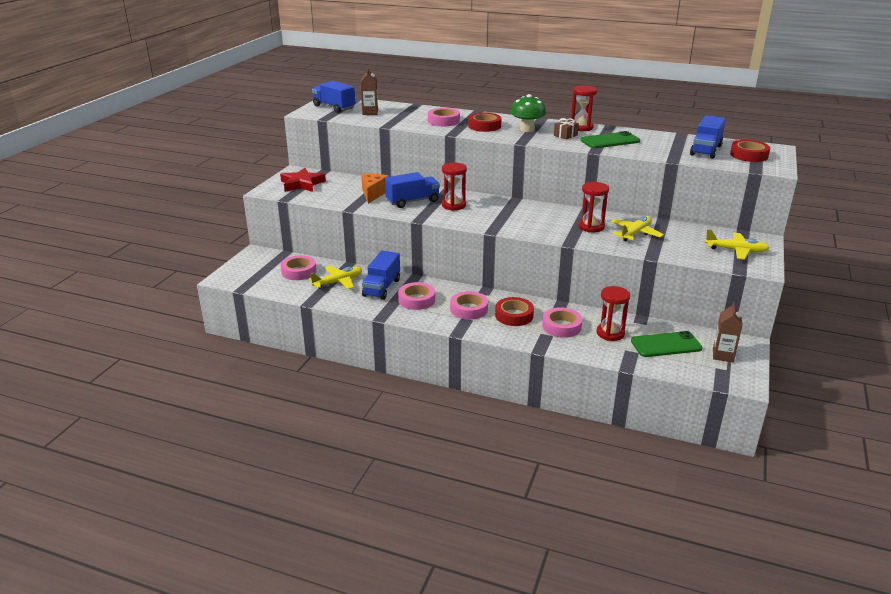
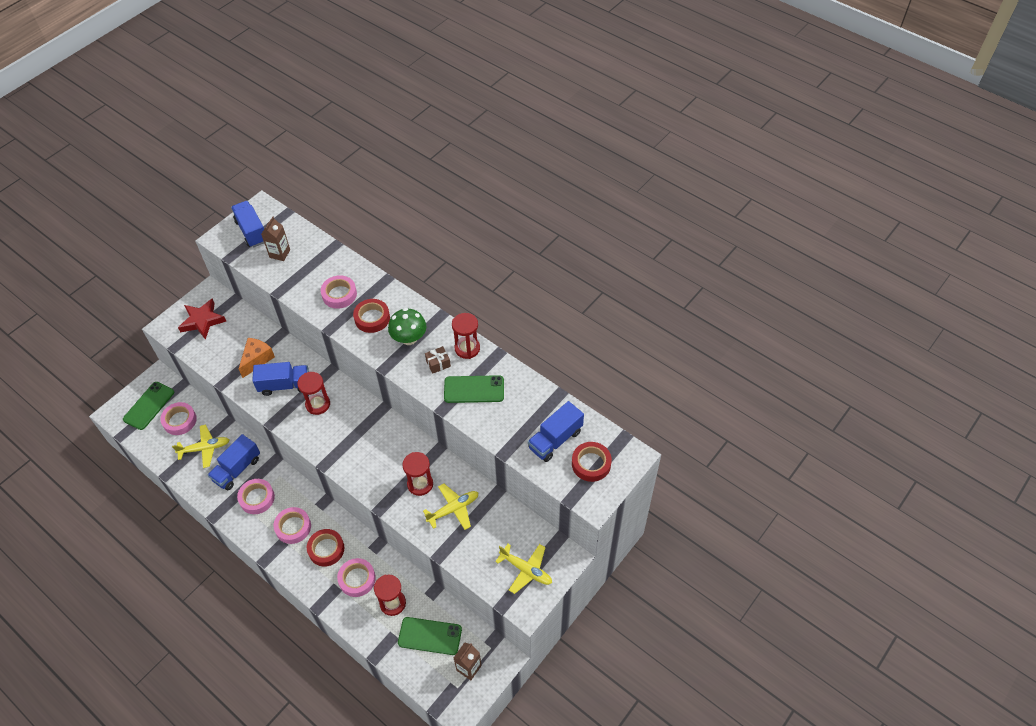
camera: 20 degrees right, 25 degrees up
none -> green phone [123,382,174,430]

